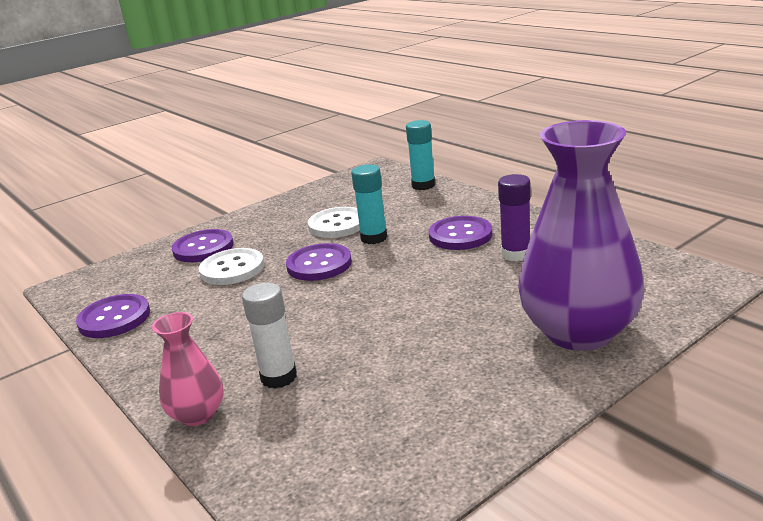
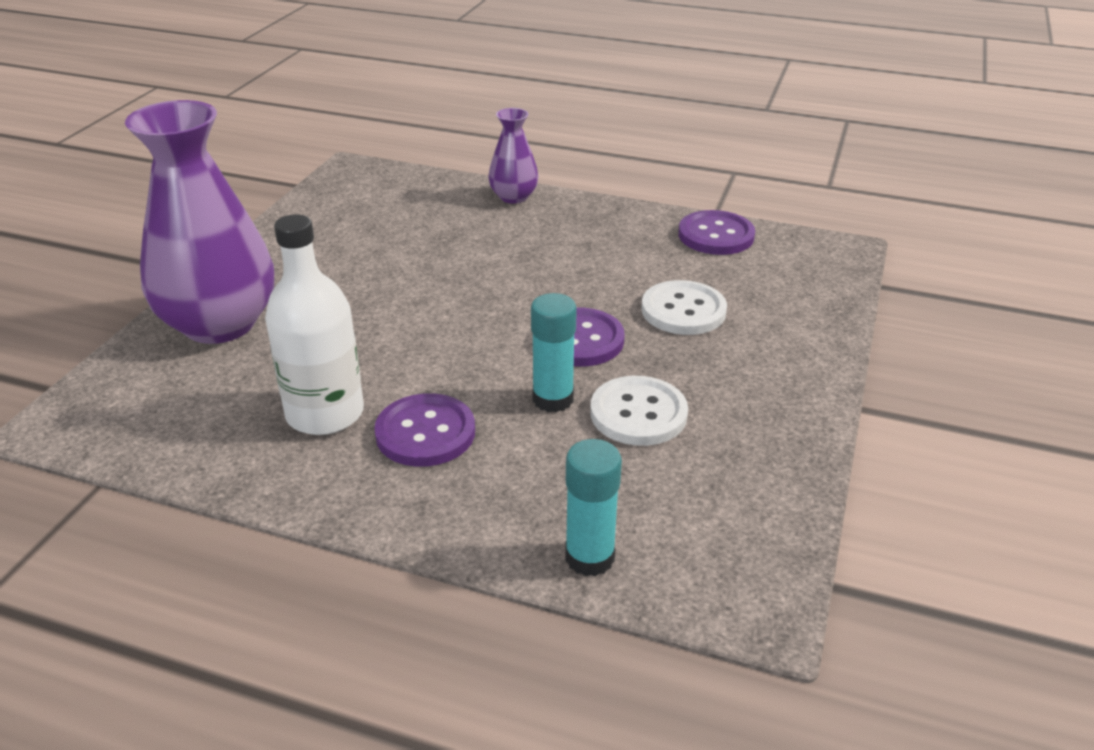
camera: 145 degrees right, 10 degrees up
pink vase [152,312,224,426] -> purple vase [488,108,539,204]
purple button [172,229,233,262] -> none
white glue stick [242,283,297,389] -> none
purple glue stick [498,174,531,261] -> white bottle [265,214,364,435]

